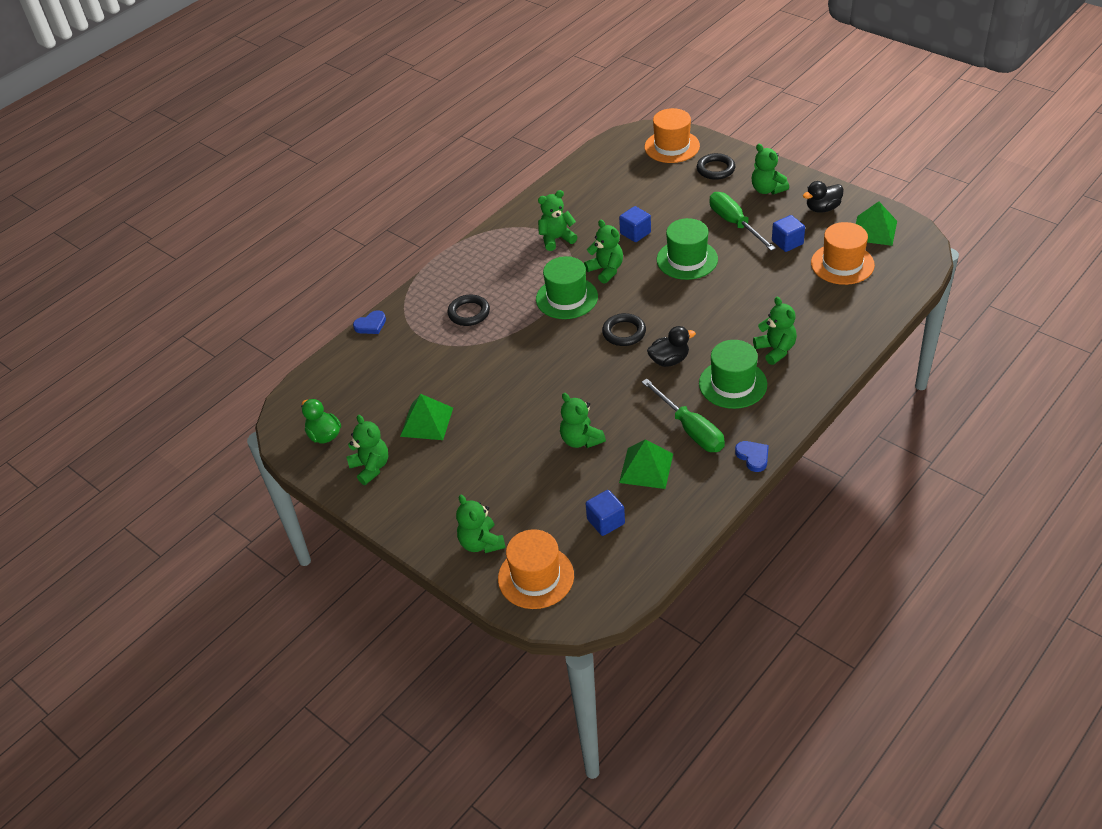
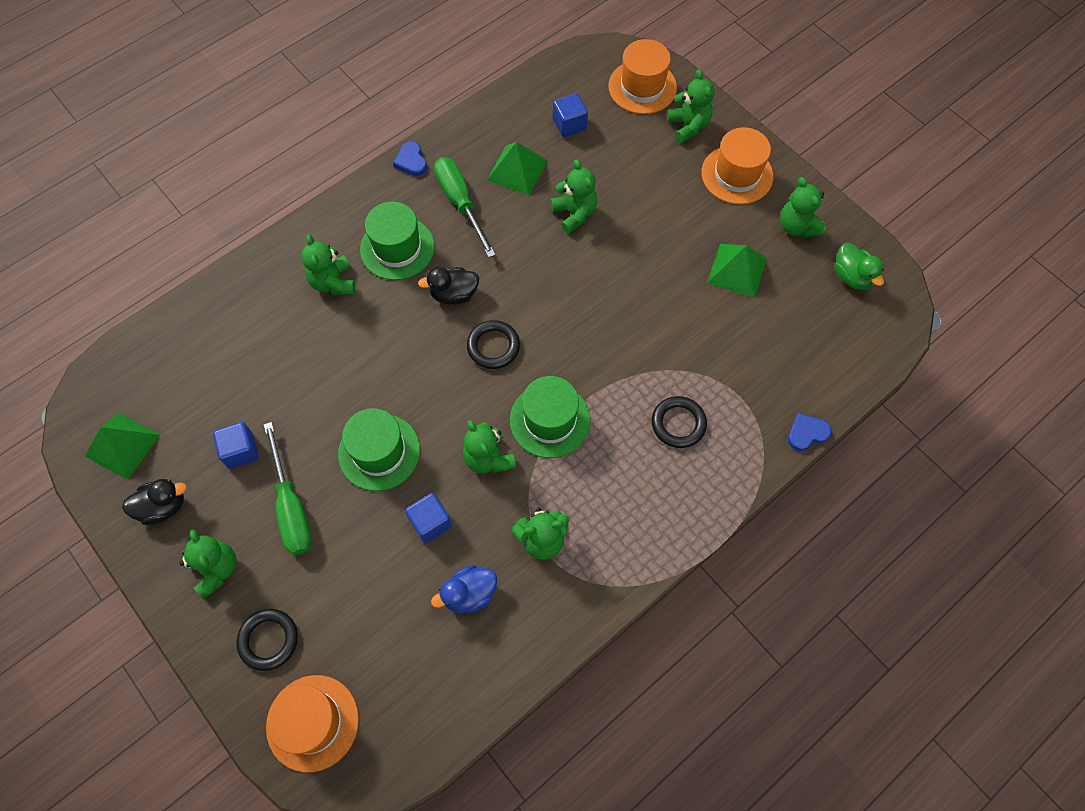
camera: 175 degrees left, 20 degrees up
orange hat [811,222,875,285] -> orange hat moved to [701,127,773,204]
none -> blue duck [431,565,497,613]

